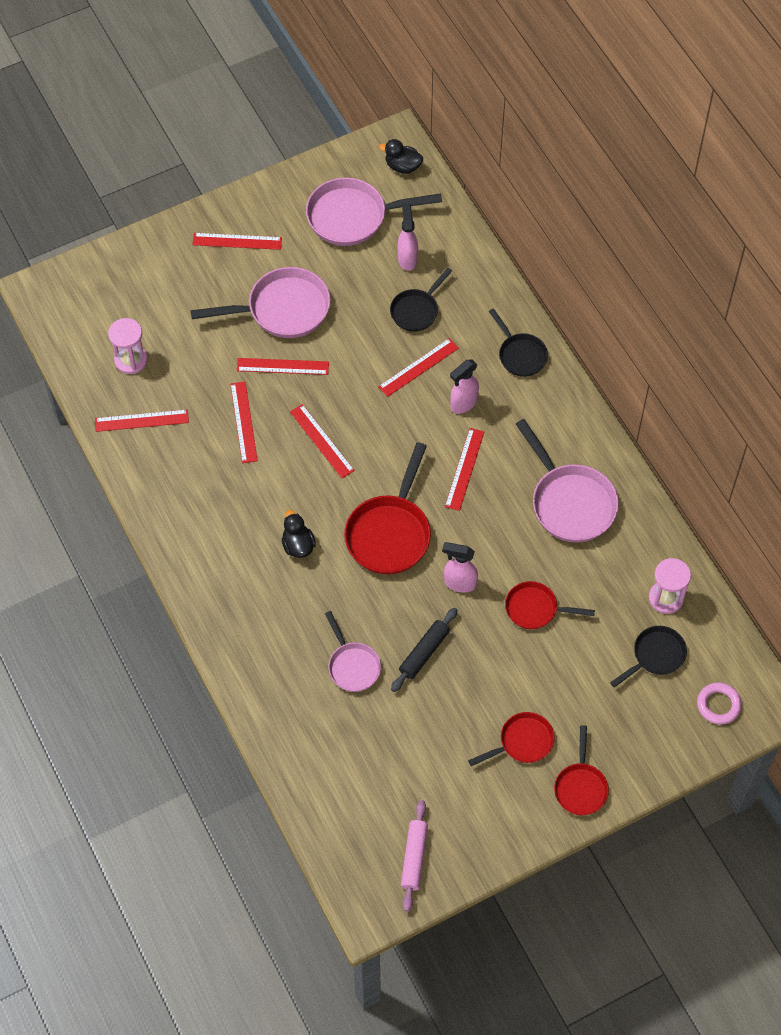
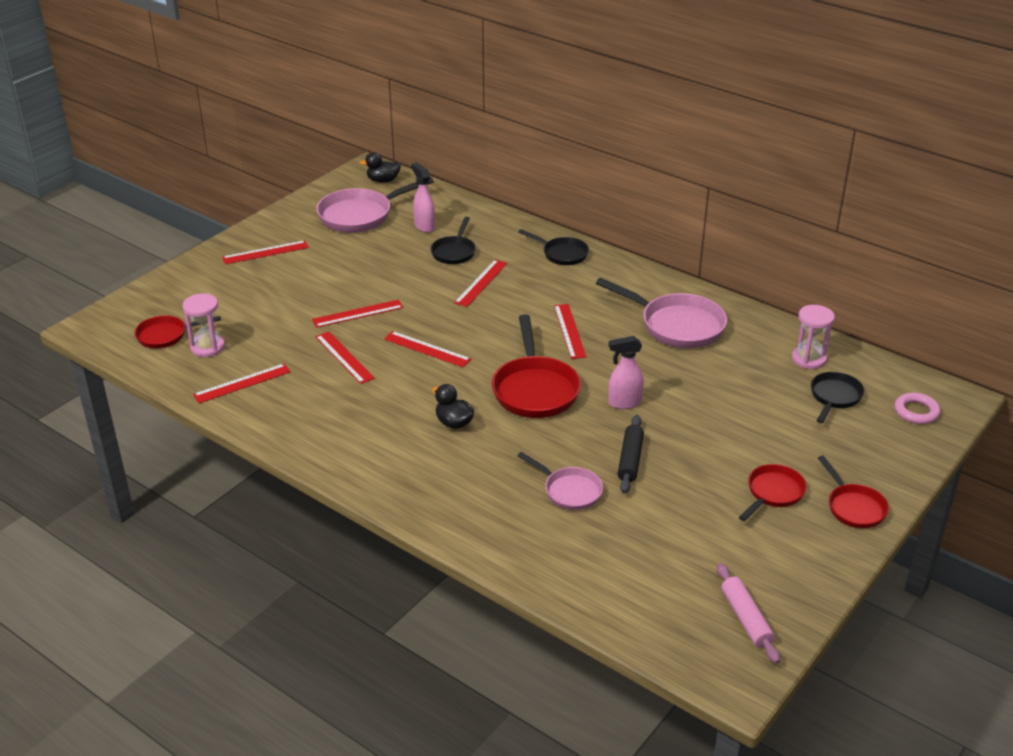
camera: 25 degrees left, 25 degrees down
pink pan [191,267,331,338] -> none
pink spray bottle [450,359,479,414] -> none
red pan [505,581,595,629] -> red pan moved to [134,316,221,349]

